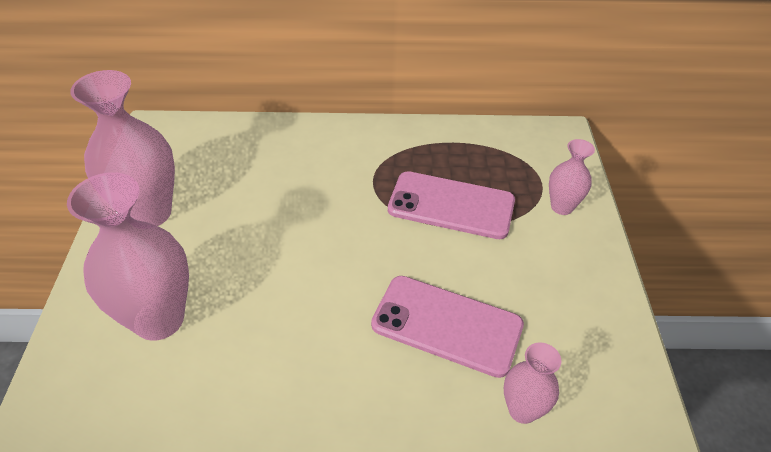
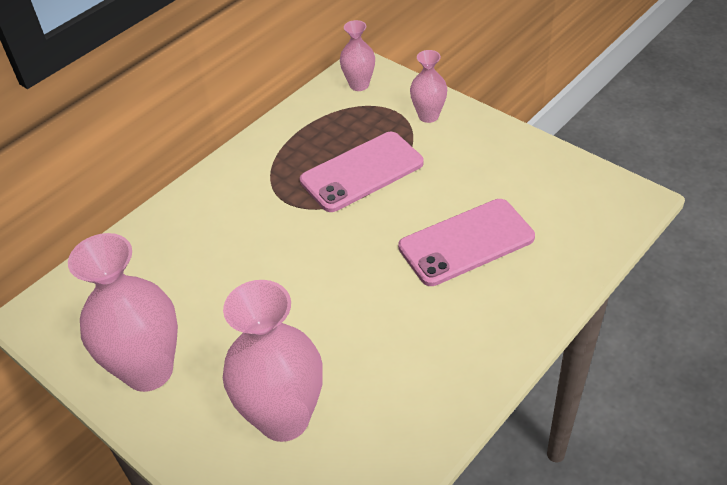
camera: 45 degrees left, 0 degrees up
pink vase [504,342,561,424] -> pink vase moved to [340,20,375,91]

